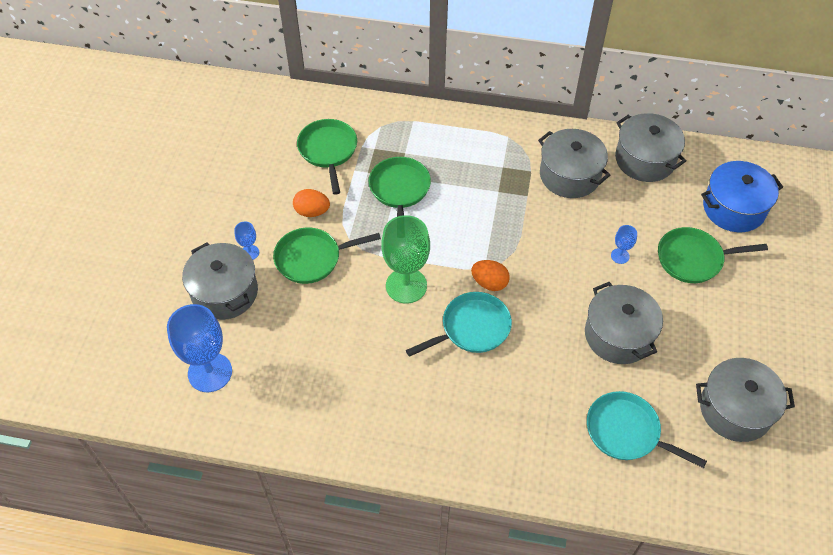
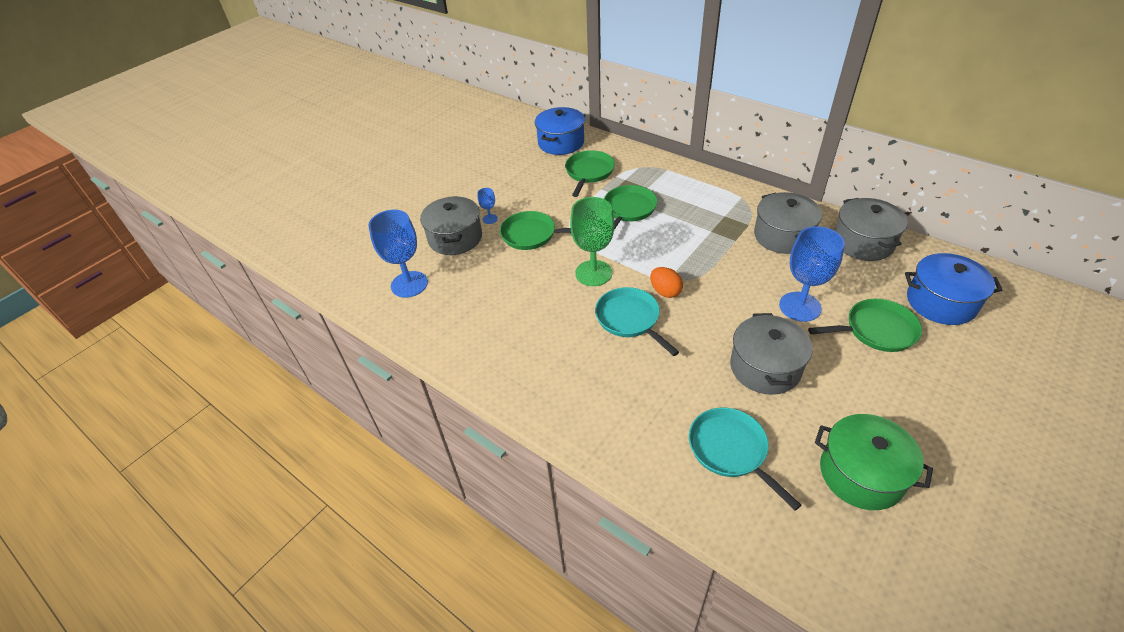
camera: 30 degrees right, 10 degrees down
orange egg [293,189,330,217] -> none
turquoise pan [406,292,512,357] -> turquoise pan turned 120 degrees counterclockwise [595,287,679,356]
blue goblet [611,225,637,264] -> blue goblet [779,226,845,322], size x2.19
green pan [658,227,768,283] -> green pan turned 150 degrees clockwise [808,299,922,352]
grey pot [696,358,795,442] -> green pot [815,414,933,510]
none -> blue pot [535,107,585,155]

